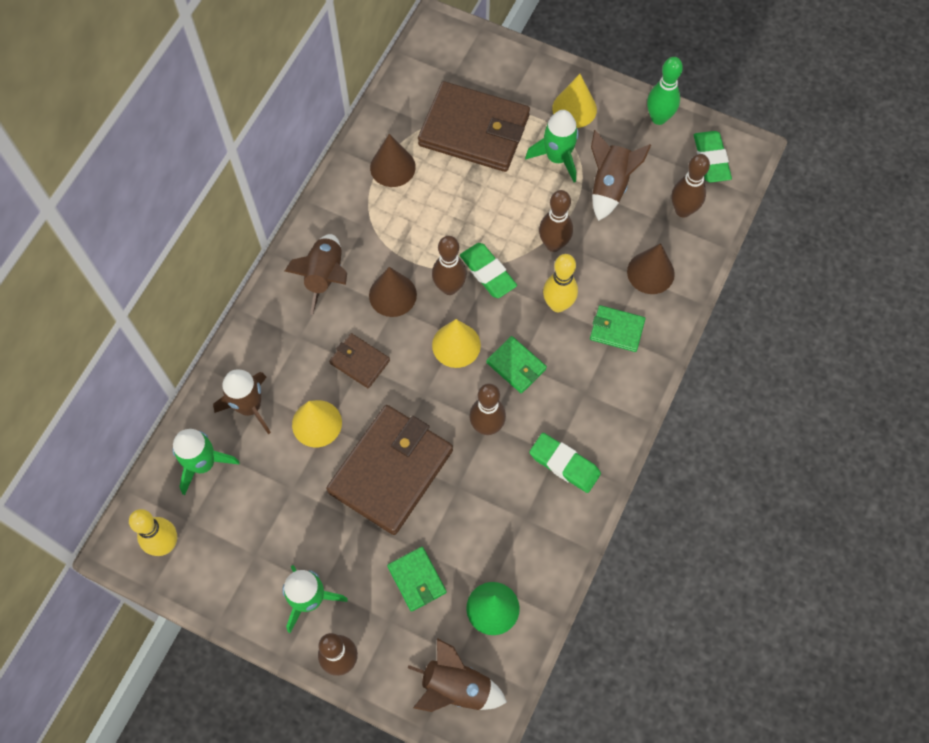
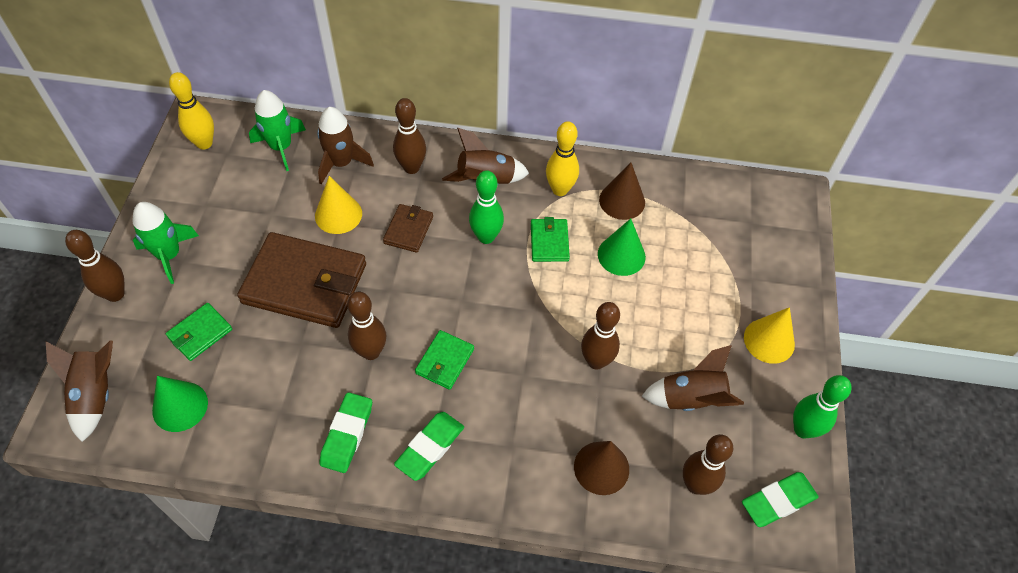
camera: 70 degrees right, 10 degrees down
brown cone [369,267,417,317] -> green bowling pin [469,170,504,244]
brown wallet [418,81,530,172] -> none
brown bowling pin [432,236,467,295] -> brown bowling pin moved to [393,98,426,174]
yellow cone [432,319,481,368] -> none
green eraser [460,243,517,298] -> green eraser moved to [394,412,464,481]
green rocket [525,110,579,183] -> none
yellow bowling pin [543,254,578,312] -> yellow bowling pin moved to [546,121,579,196]
green wallet [590,305,645,352] -> green wallet moved to [531,217,570,262]
none -> green cone [598,218,646,276]

